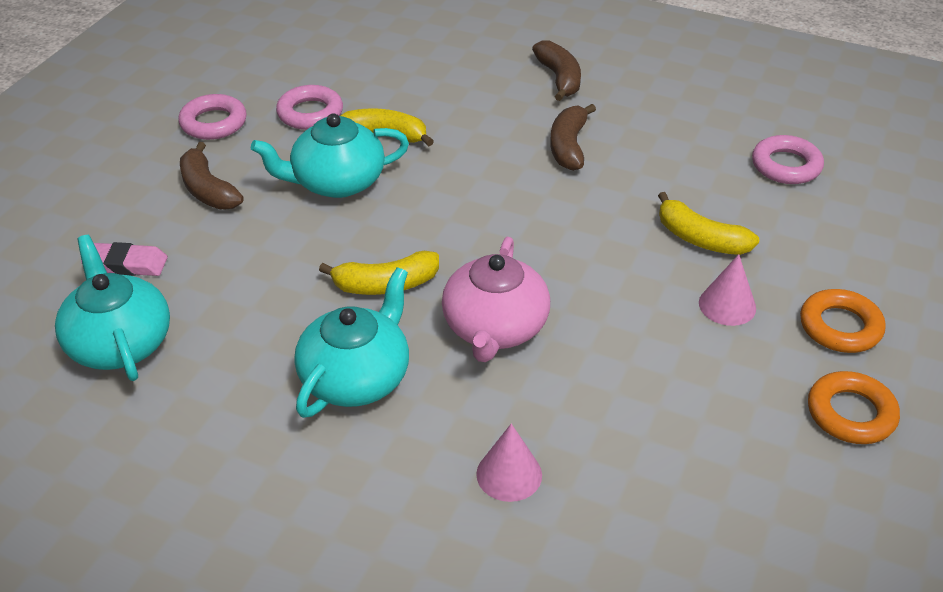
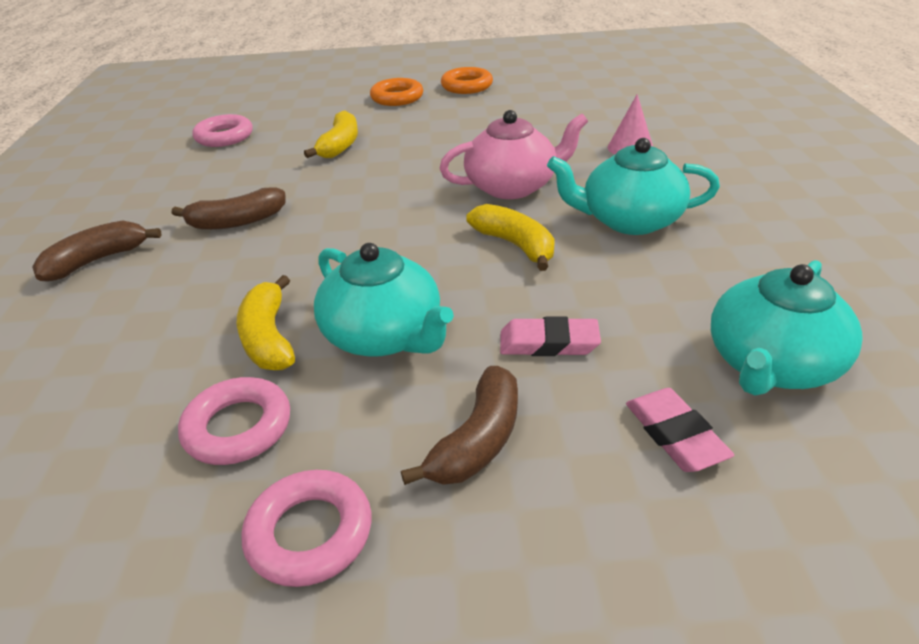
camera: 115 degrees left, 5 degrees down
pink cone [699,254,756,326] -> none
none -> pink eraser [500,317,601,356]

